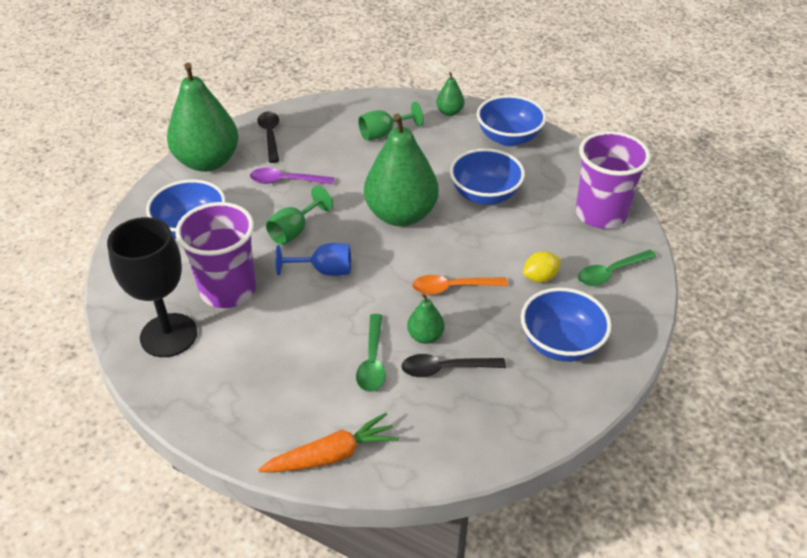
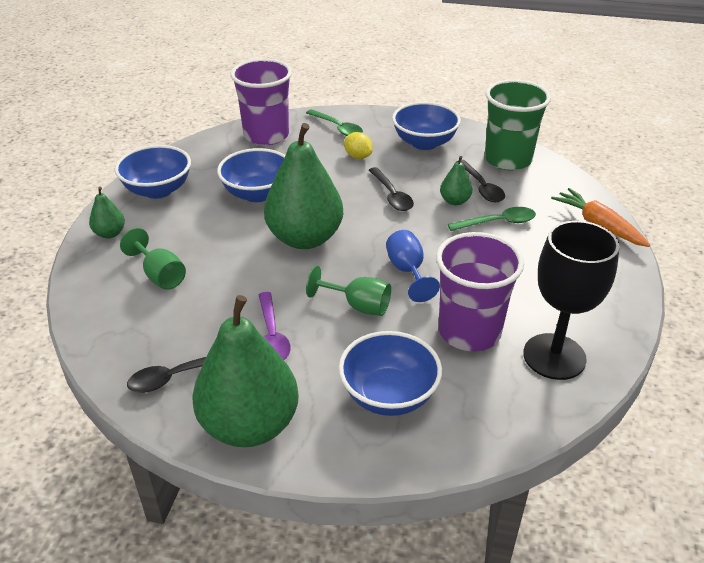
camera: 105 degrees left, 5 degrees down
orange spoon [412,275,508,295] -> black spoon [369,167,414,211]
none -> green cup [485,80,551,170]

